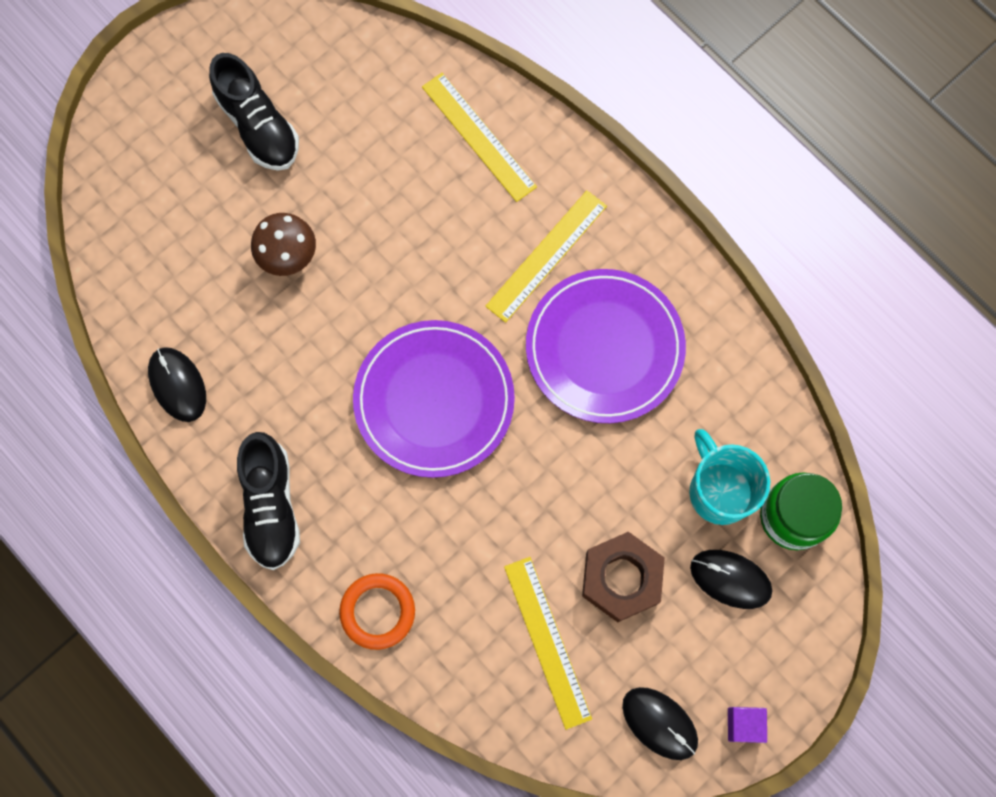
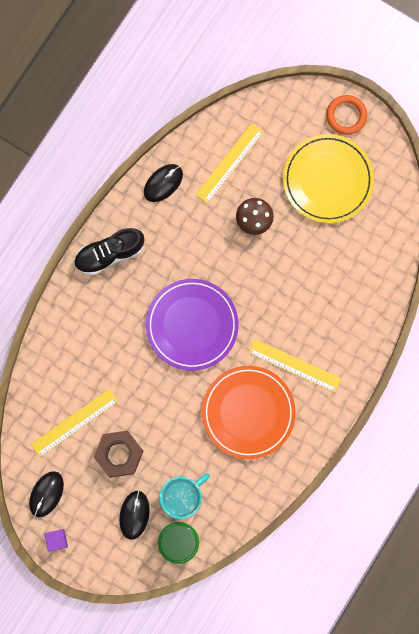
camera: 75 degrees right, 5 degrees up
black shoe [209,53,299,171] -> yellow plate [283,134,374,223]
orange ring [339,573,415,650] -> orange ring moved to [326,95,367,135]
yellow ruler [422,73,537,202] -> yellow ruler moved to [195,123,264,204]
purple plate [526,269,686,423] -> orange plate [202,366,296,459]

